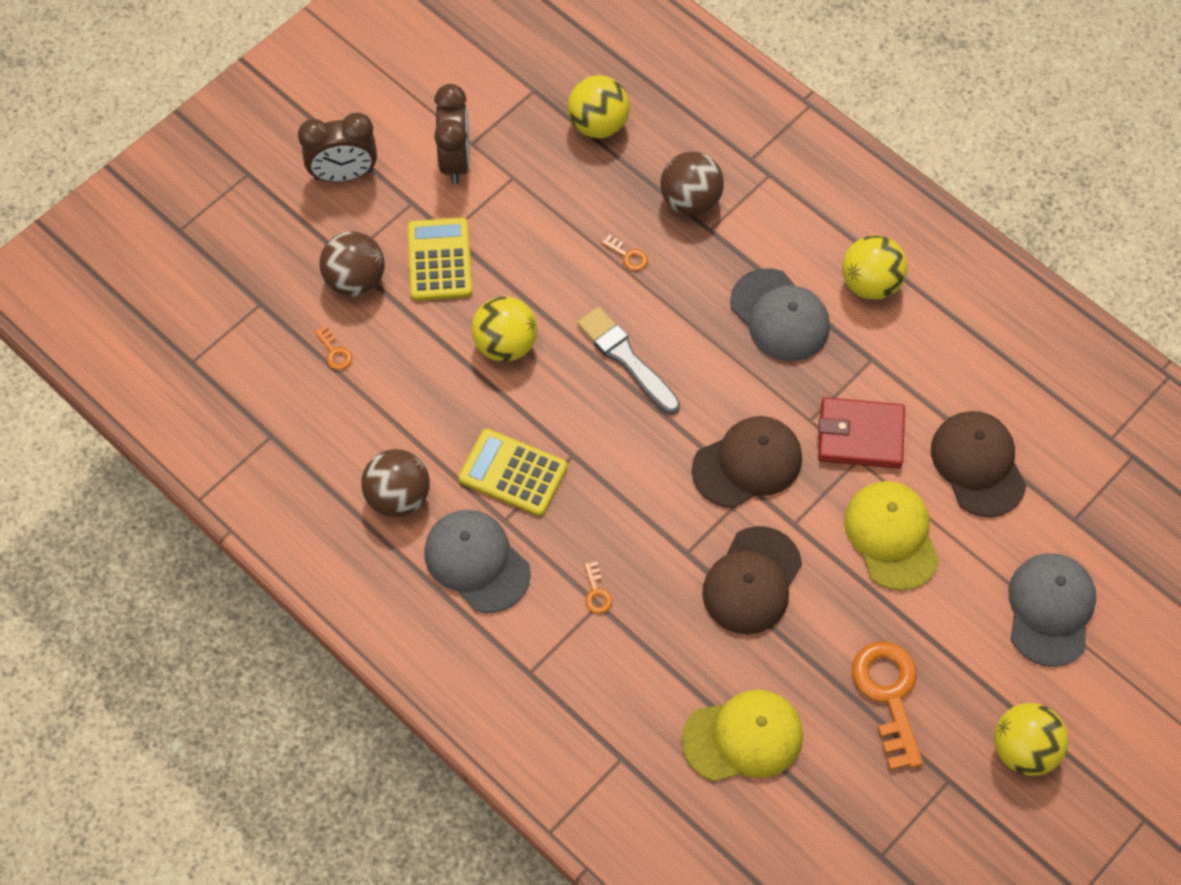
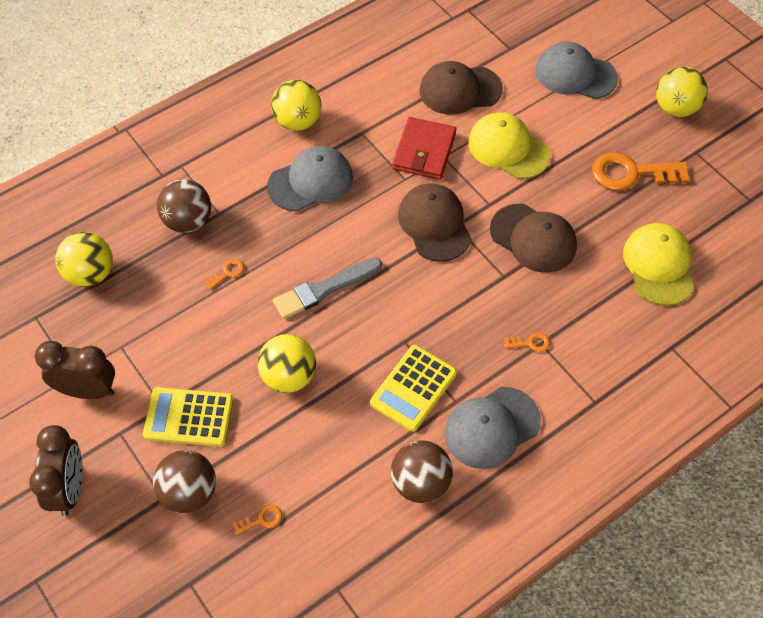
camera: 80 degrees left, 5 degrees down
yellow cap [844,481,940,591] -> yellow cap turned 45 degrees clockwise [468,112,551,179]

